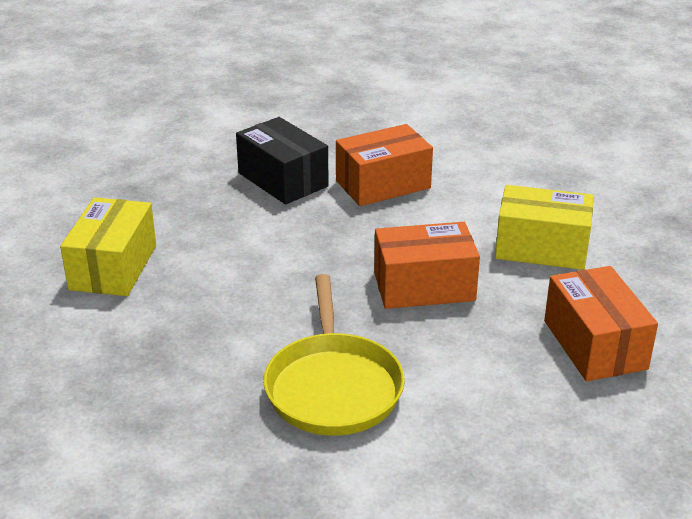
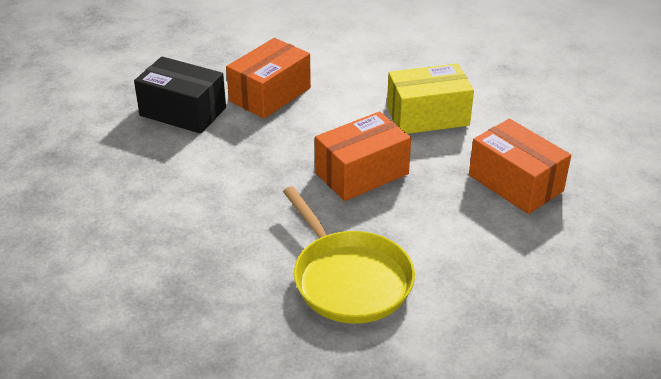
camera: 25 degrees left, 5 degrees up
yellow box [60,197,156,296] -> none

